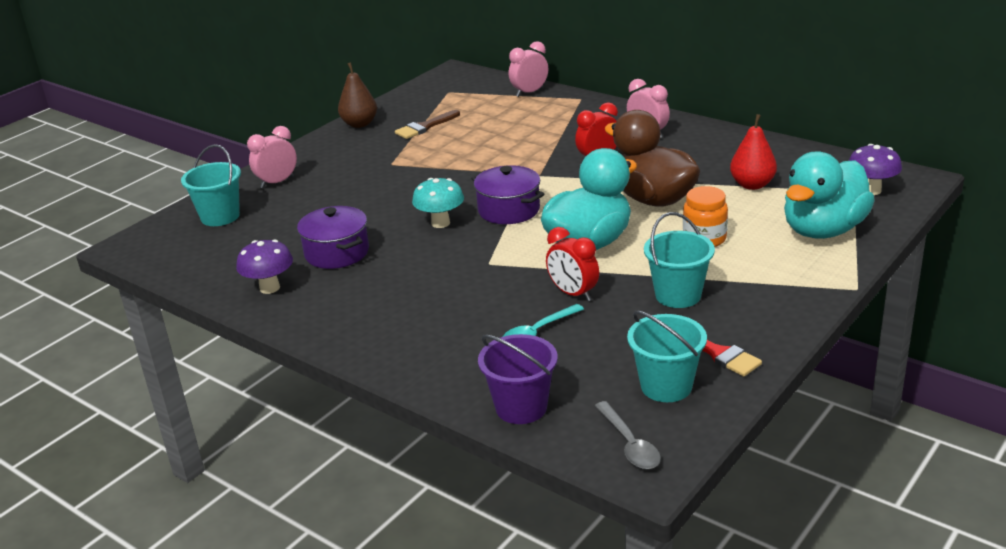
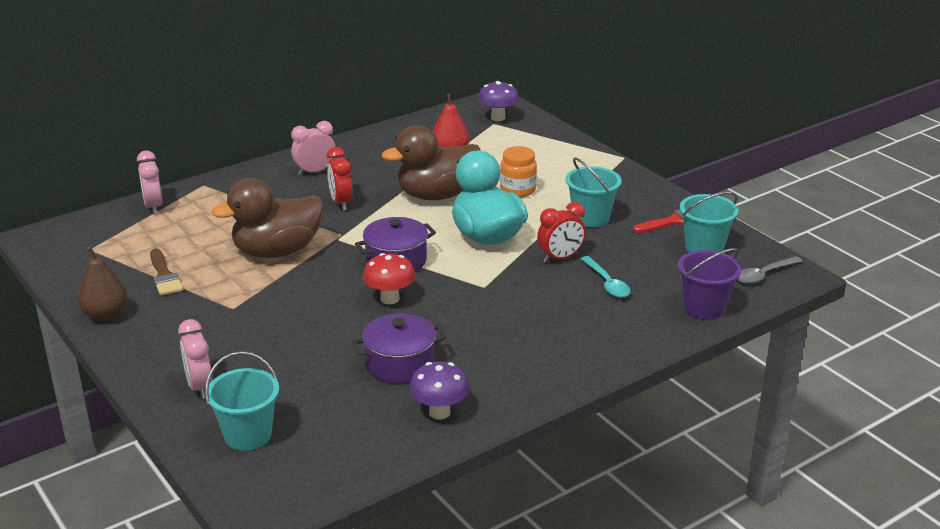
camera: 75 degrees left, 0 degrees up
turquoise mushroom [412,178,464,228] -> red mushroom [363,253,415,304]
grey spoon [595,401,661,469] -> grey spoon turned 150 degrees clockwise [737,256,802,284]
turquoise duck [784,151,875,239] -> none
none -> brown duck [211,178,323,258]

